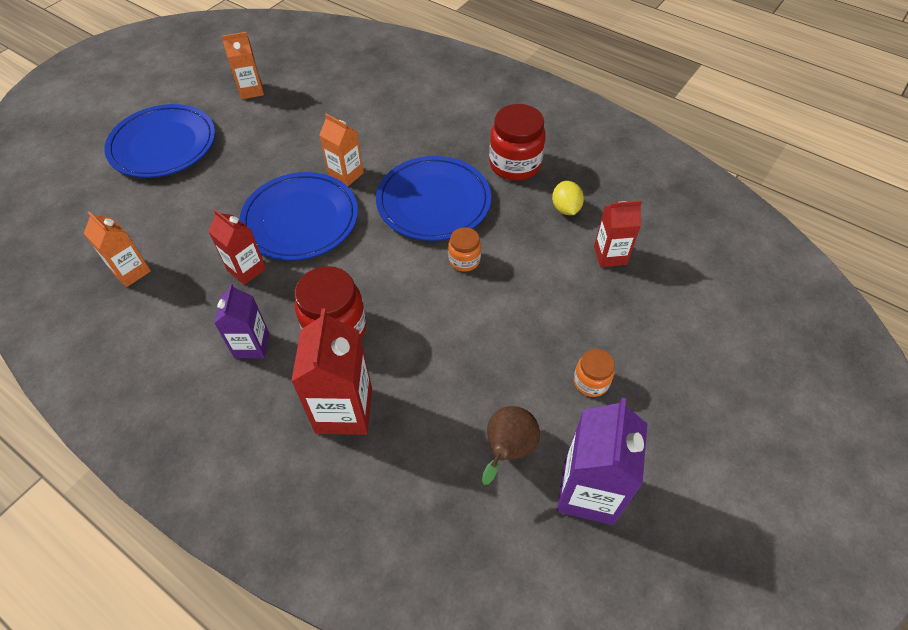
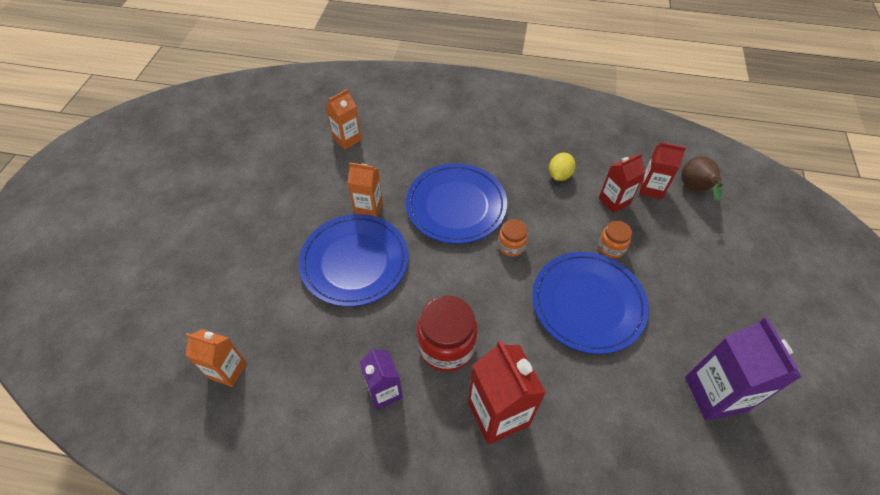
camera: 25 degrees left, 0 degrees up
blue plate [104,104,215,178] -> blue plate moved to [532,252,649,354]
red carton [208,210,266,285] -> red carton moved to [640,142,686,199]
orange carton [222,32,264,99] -> orange carton moved to [326,89,362,150]
brown pear [482,406,540,485] -> brown pear moved to [681,156,723,201]
red jar [489,104,546,181] -> none
yellow lemon [552,181,584,215] -> yellow lemon turned 60 degrees clockwise [549,153,576,181]
orange jar [574,349,615,397] -> orange jar moved to [598,221,632,258]

